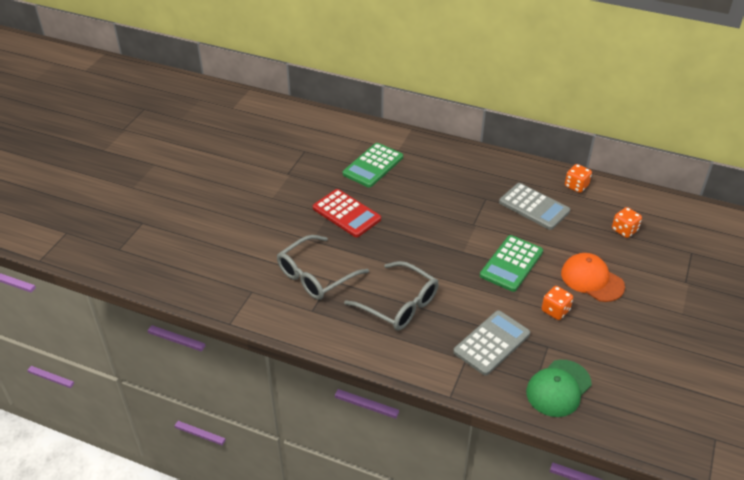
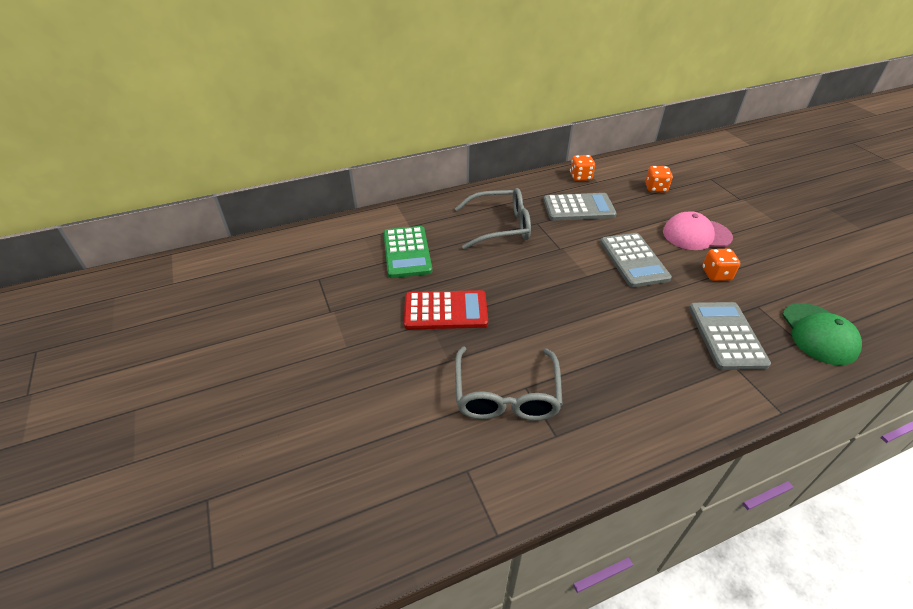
camera: 45 degrees left, 0 degrees up
grey glasses [344,261,439,331] -> grey glasses moved to [455,188,531,249]
green calculator [480,235,543,292] -> grey calculator [600,233,672,287]
orange cap [561,253,625,302] -> pink cap [663,211,733,250]

